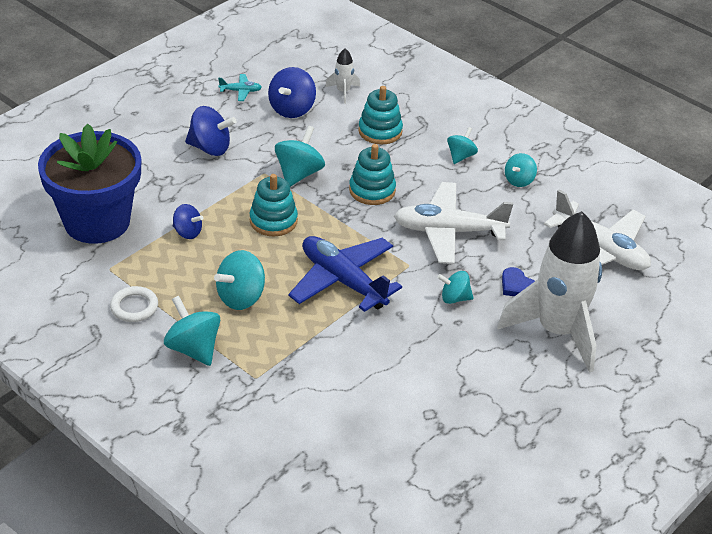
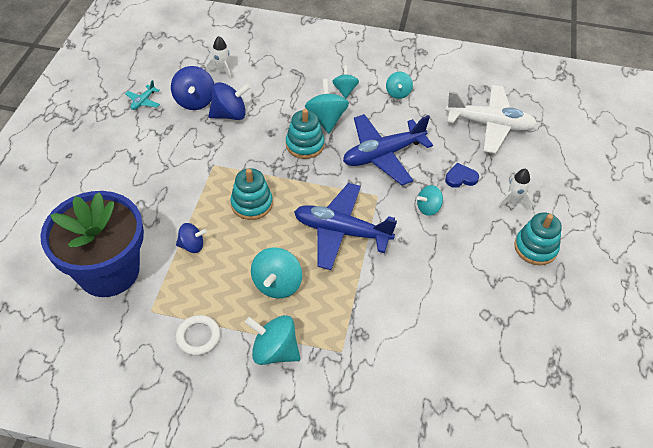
camera: 30 degrees left, 10 degrees up
blue spinning top [185,106,237,156] -> blue spinning top moved to [208,82,251,120]
turquoise plane [218,74,262,101] -> turquoise plane turned 150 degrees clockwise [125,80,160,110]
turquoise spinning top [275,126,325,187] -> turquoise spinning top moved to [305,79,349,133]
turquoise stacking toy [358,86,403,145] -> turquoise stacking toy moved to [514,212,562,265]
white plane [394,182,513,264] -> blue plane [343,114,433,185]
white rocket [497,211,602,373] -> white rocket [497,169,533,211], size x0.40
blue heart [502,267,535,296] -> blue heart turned 150 degrees clockwise [445,163,479,188]

